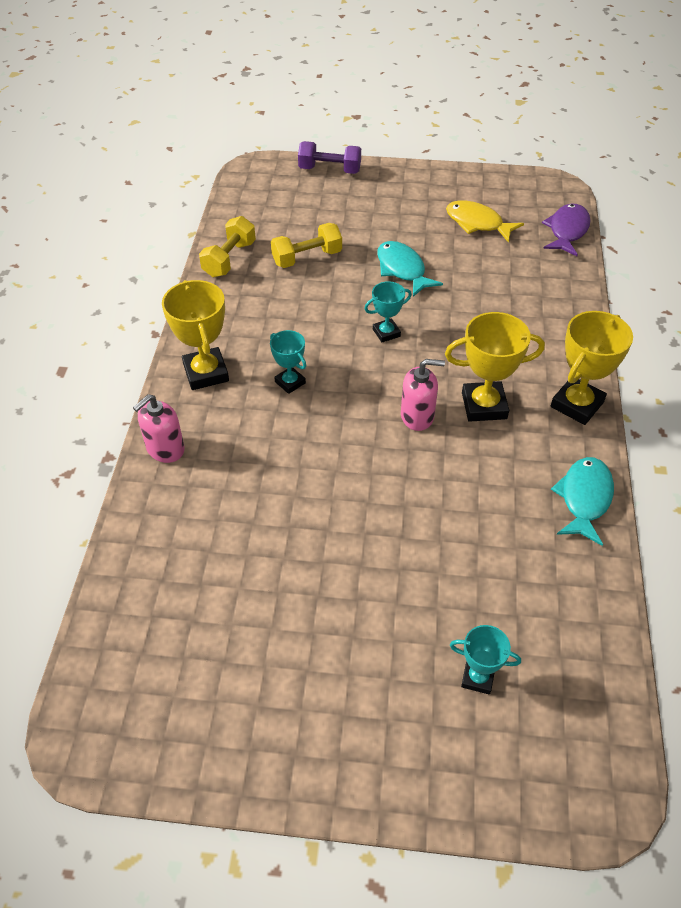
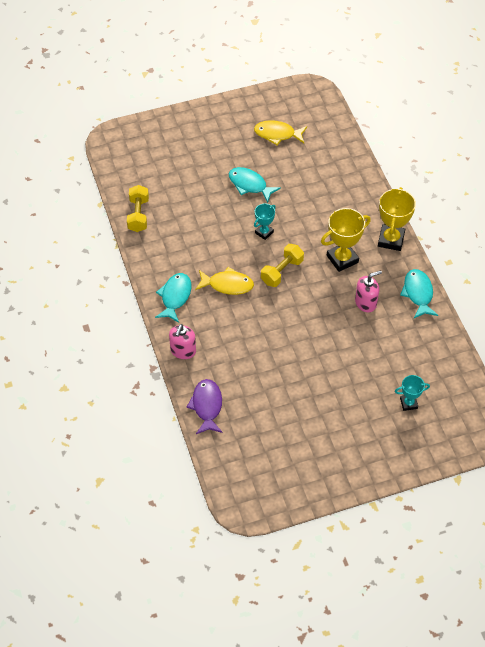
camera: 25 degrees left, 5 degrees up
yellow trophy [162,280,229,390] -> turquoise fish [155,273,192,323]
turquoise trophy [270,330,306,394] -> yellow fish [195,267,254,295]
yellow dumbbell [271,223,342,268] -> yellow dumbbell moved to [261,244,304,287]
purple dumbbell [298,141,361,174] -> none
pink soap dispenser [401,359,445,431] -> pink soap dispenser moved to [355,270,382,312]
purple fish [542,204,591,256] -> purple fish moved to [186,379,223,434]

